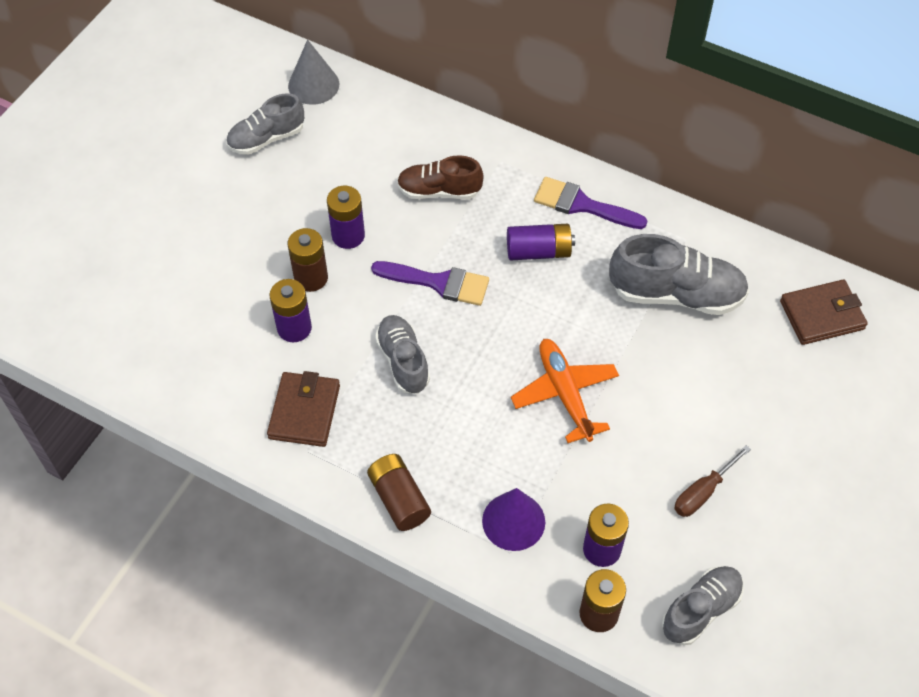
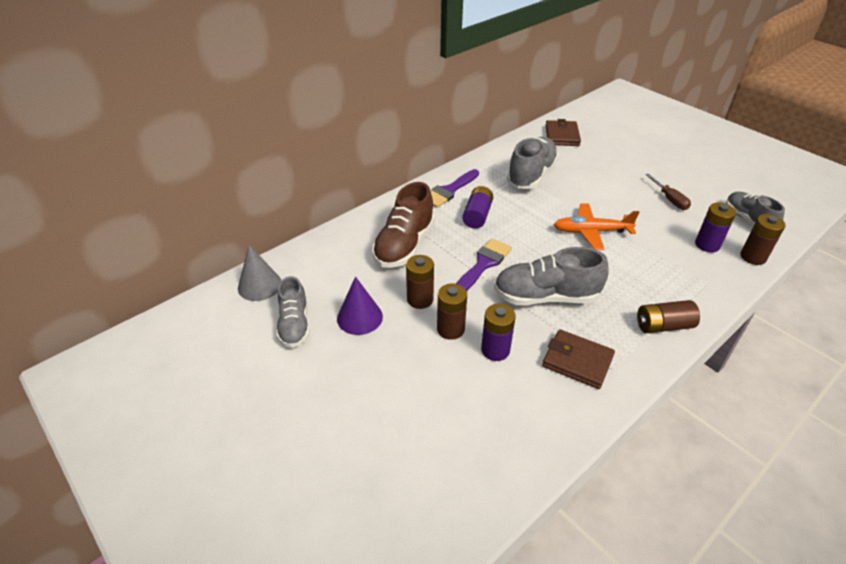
camera: 70 degrees left, 15 degrees down
purple battery [327,186,365,249] -> brown battery [406,255,434,309]
grey shoe [375,315,430,394] -> grey shoe [494,247,609,305], size x1.54
brown shoe [397,155,484,199] -> brown shoe [372,182,435,268], size x1.54
purple cone [482,488,545,551] -> purple cone moved to [337,277,383,335]

